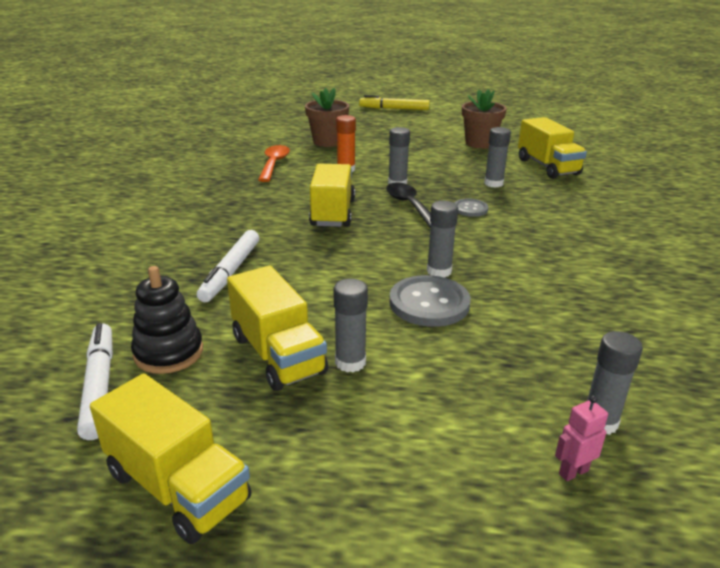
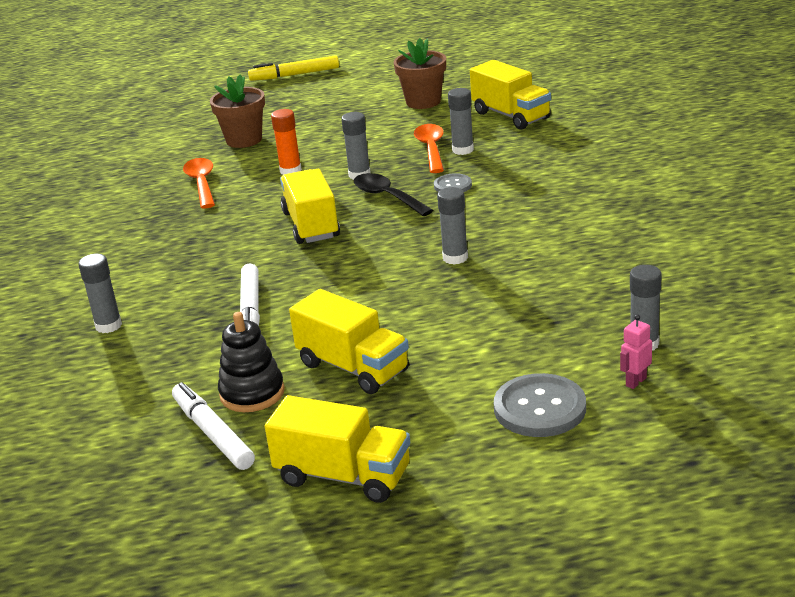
camera: 15 degrees left, 0 degrees up
grey glue stick [334,279,368,372] -> grey glue stick moved to [78,254,122,333]
grey button [389,275,471,327] -> grey button moved to [494,373,586,437]
none -> orange spoon [414,124,444,173]

